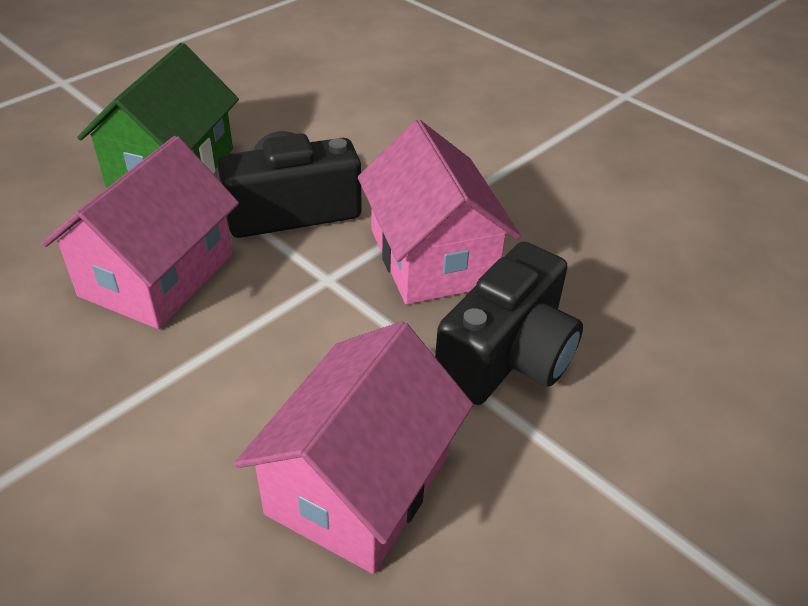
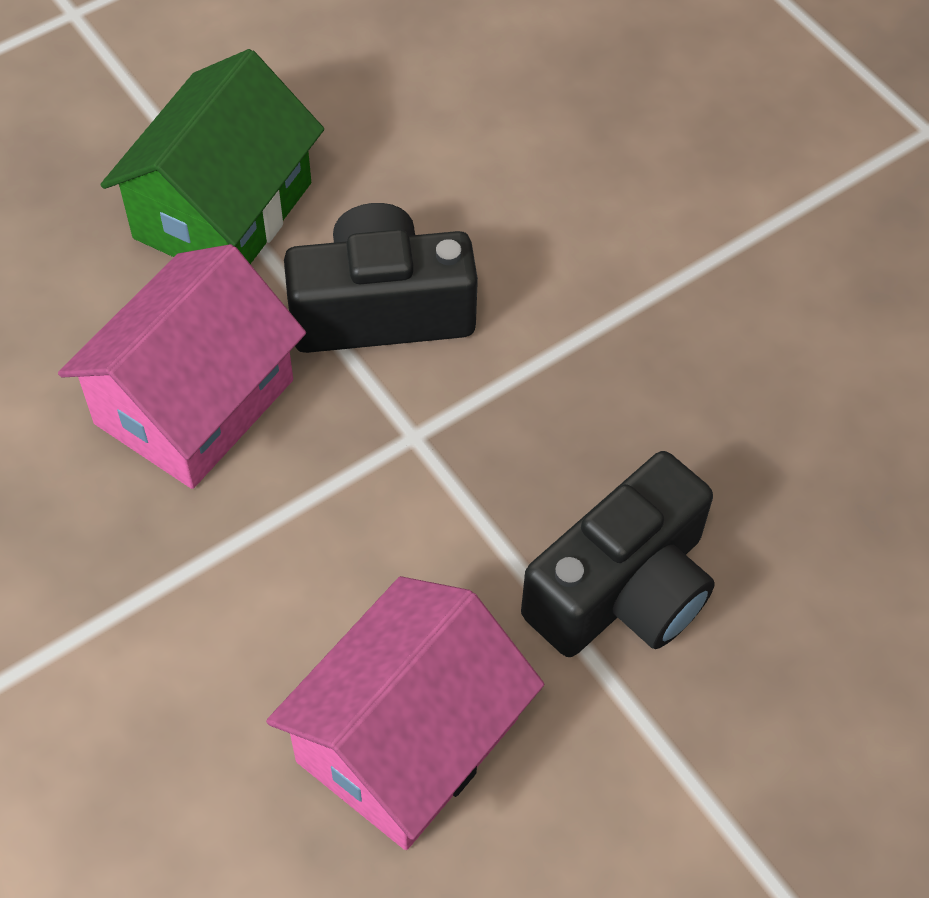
camera: 10 degrees right, 15 degrees up
pink house [358,120,521,304] -> none

